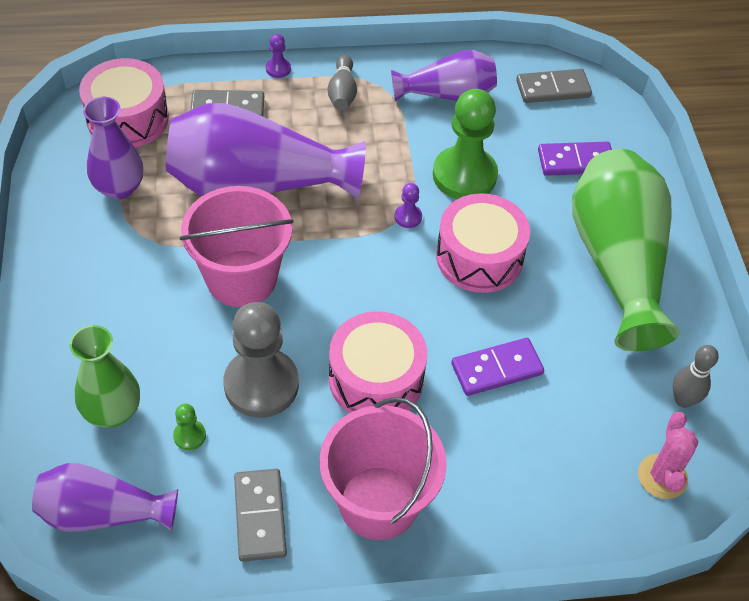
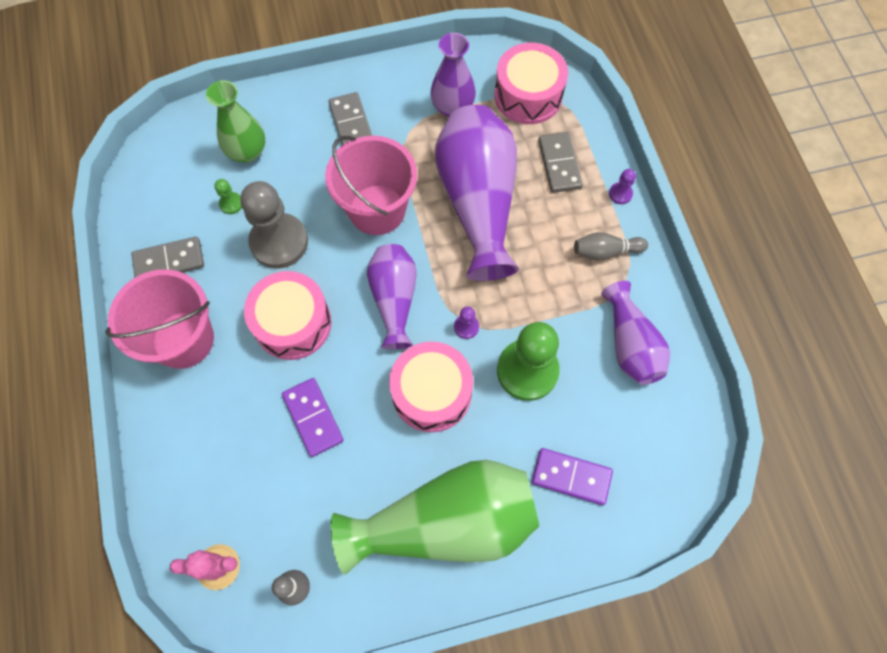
camera: 85 degrees right, 15 degrees up
purple vase [32,463,178,532] -> purple vase moved to [367,244,417,349]
grey domino [516,69,592,103] -> grey domino moved to [328,92,372,145]
purple domino [538,142,612,176] -> purple domino turned 60 degrees counterclockwise [532,448,613,505]

